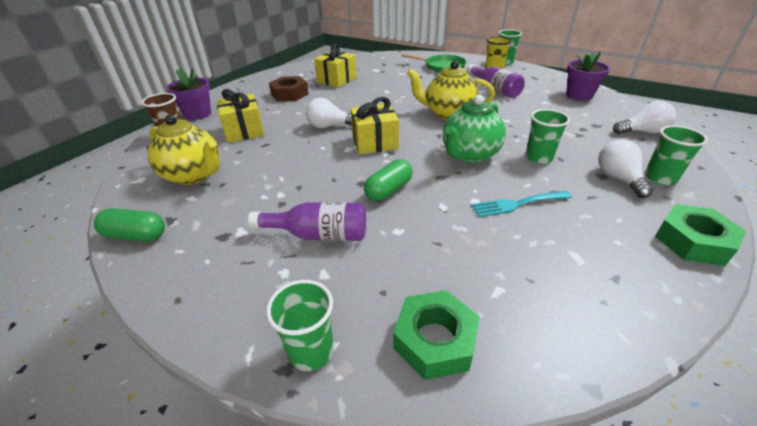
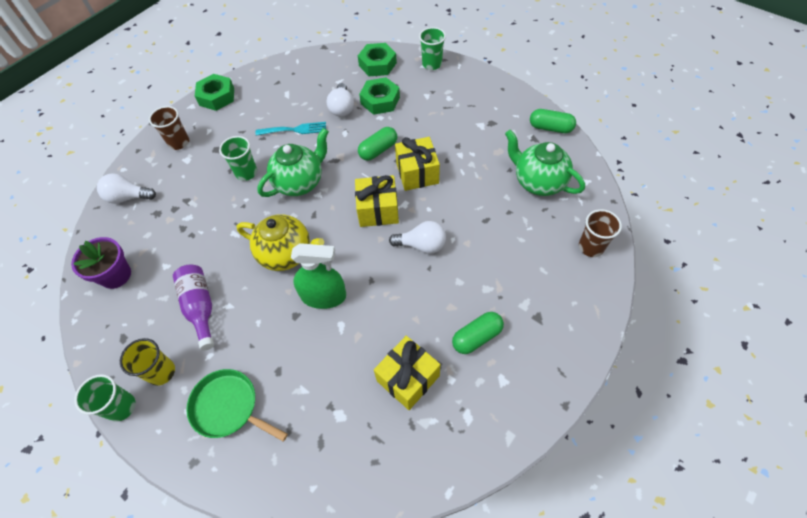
camera: 170 degrees left, 20 degrees up
yellow teapot [147,115,220,185] -> green teapot [505,130,585,196]
purple flower pot [166,68,211,120] -> none
yellow gift [217,89,265,143] -> yellow gift moved to [395,137,440,191]
purple bottle [248,202,366,241] -> none
brown nut [269,76,309,101] -> green capsule [452,312,504,354]
white light bulb [598,139,653,198] -> white light bulb moved to [327,83,354,117]
green cup [645,125,708,185] -> brown cup [149,106,189,150]
none -> green spray bottle [291,243,346,309]
none -> green nut [359,77,400,115]

